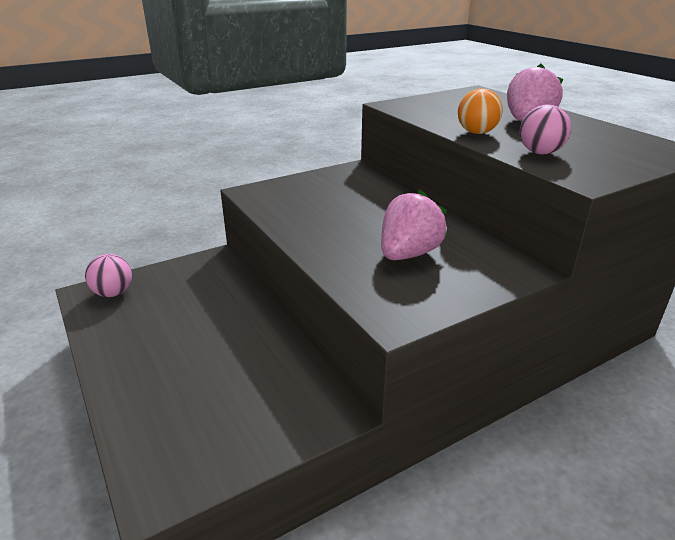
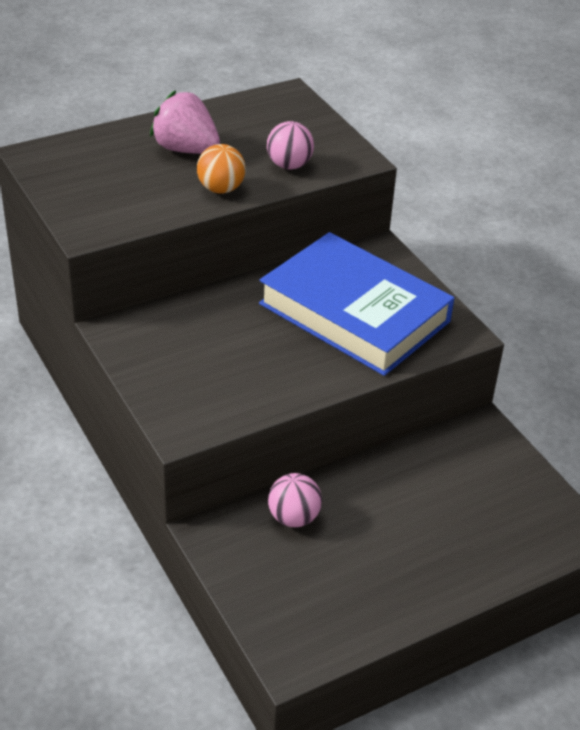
camera: 90 degrees left, 10 degrees up
pink ball [85,254,132,297] -> pink ball moved to [268,473,322,527]
pink strawberry [381,189,447,260] -> blue book [259,232,454,376]

